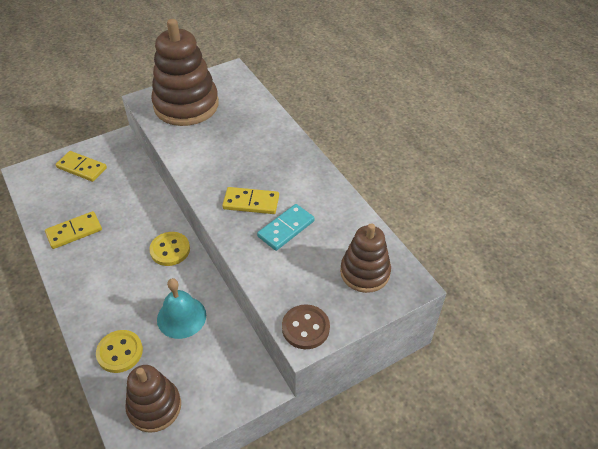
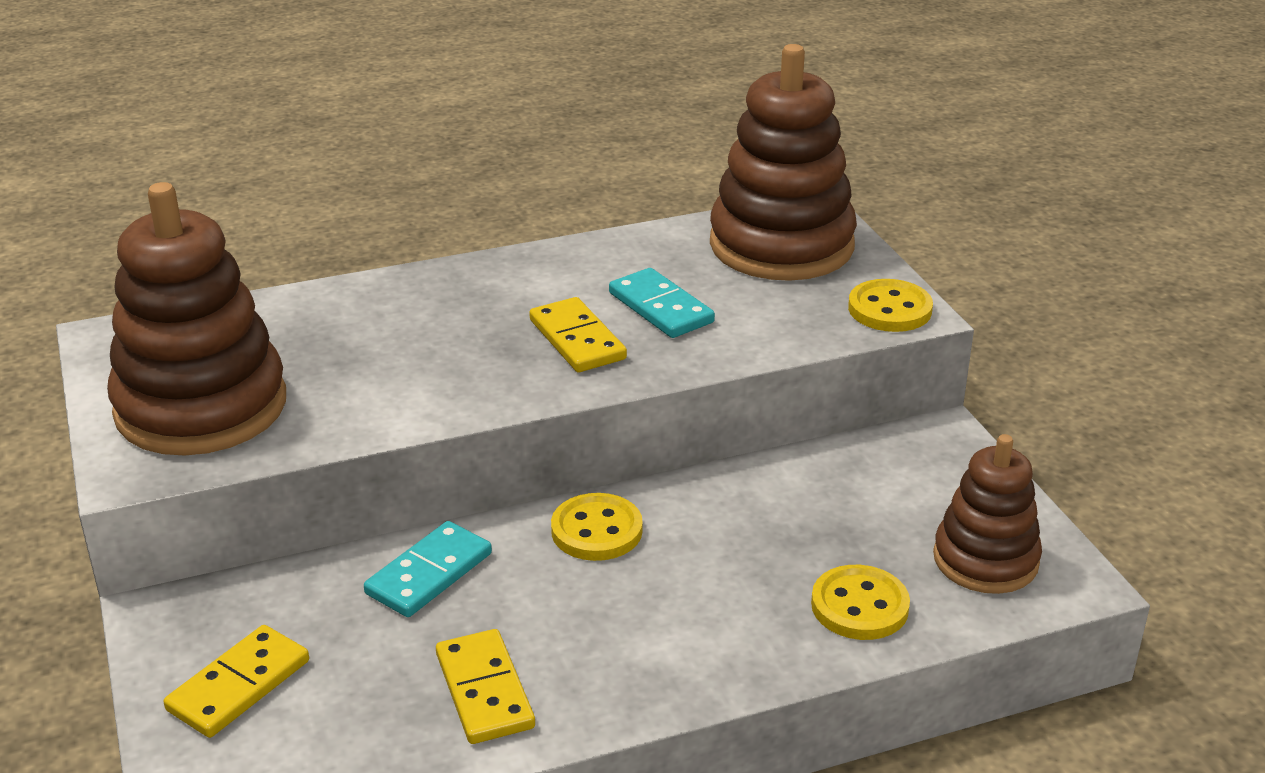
camera: 80 degrees left, 15 degrees down
turquoise bell [157,278,206,339] -> none
yellow domino [222,187,279,214] -> yellow domino turned 45 degrees counterclockwise [529,297,627,372]
brown button [282,305,330,349] -> yellow button [848,279,933,332]
brown stacking toy [340,223,391,293] -> brown stacking toy [710,44,857,281], size x1.67
none -> turquoise domino [364,521,492,617]

